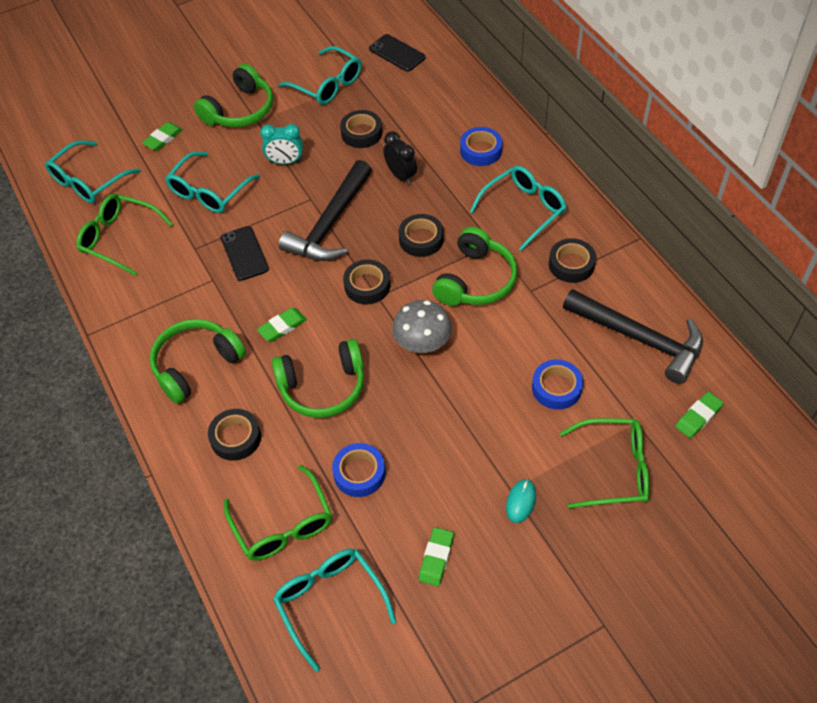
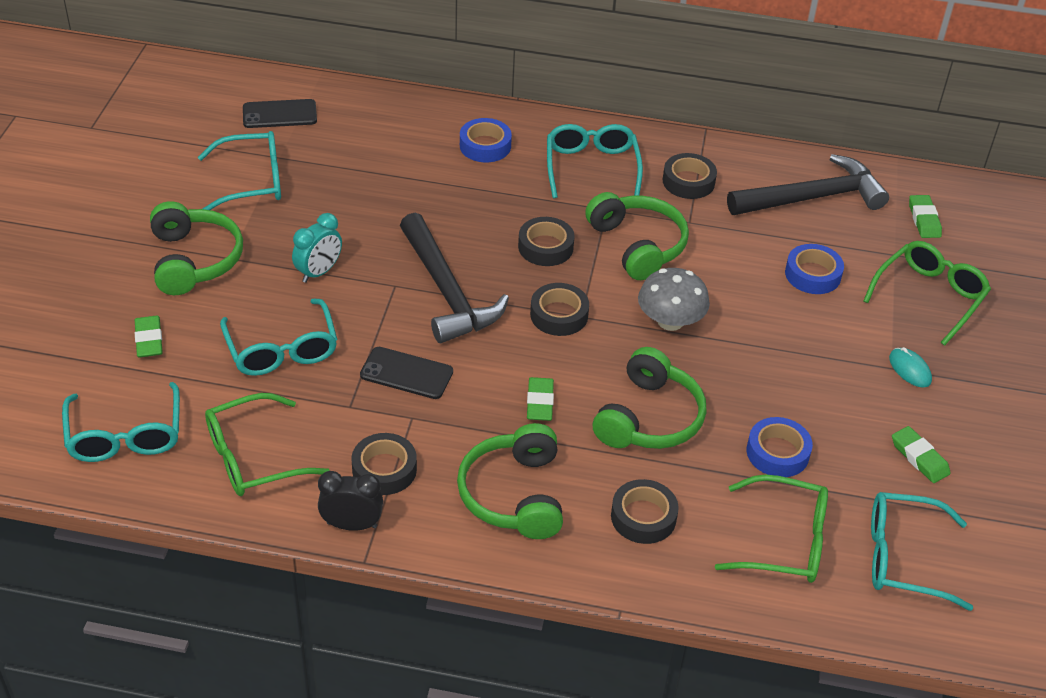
camera: 55 degrees left, 10 degrees down
black tape [340,110,382,148] -> black tape moved to [352,433,417,495]
black clock [383,131,417,185] -> black clock moved to [318,471,383,531]

